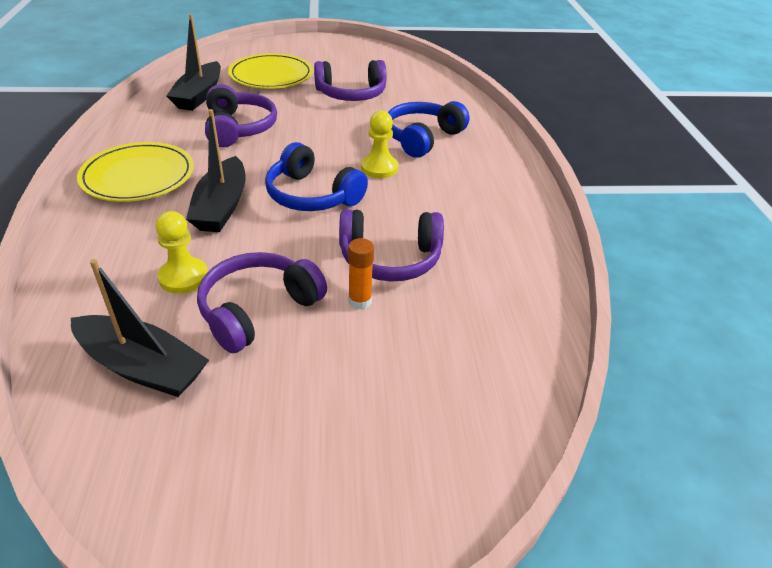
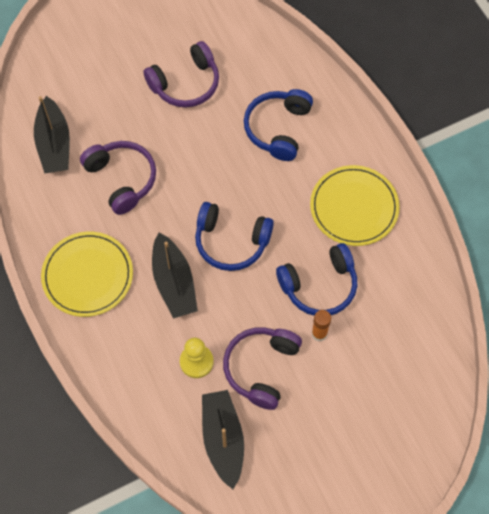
camera: 20 degrees left, 25 degrees up
black boat [71,259,209,397] -> black boat turned 105 degrees counterclockwise [202,390,244,489]
yellow plate [228,53,313,89] -> yellow plate moved to [310,165,400,246]
purple headphones [339,209,444,281] -> blue headphones [276,243,357,316]
yellow pawn [361,111,398,178] -> none

